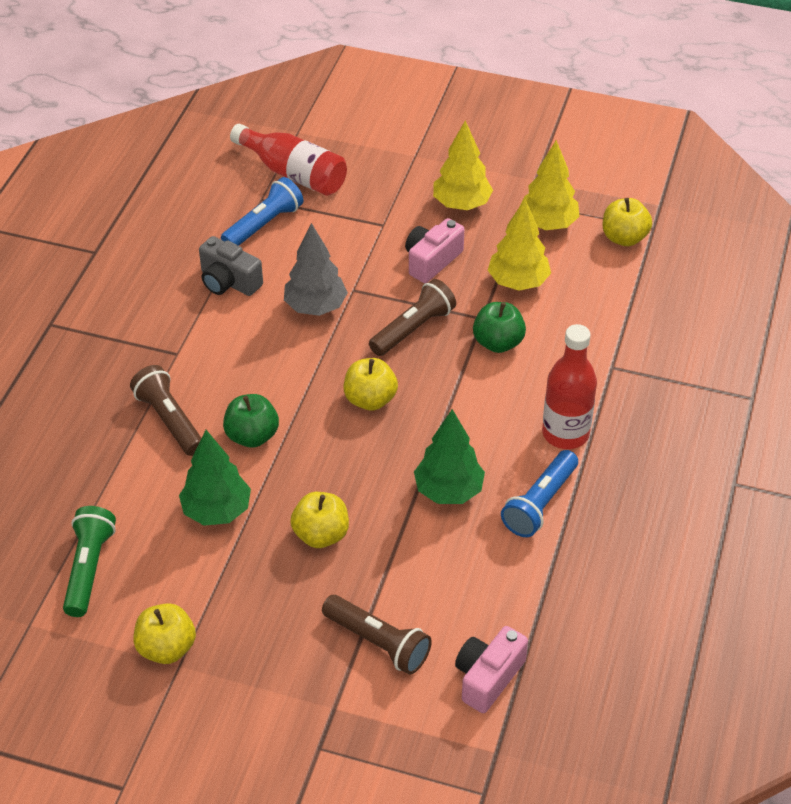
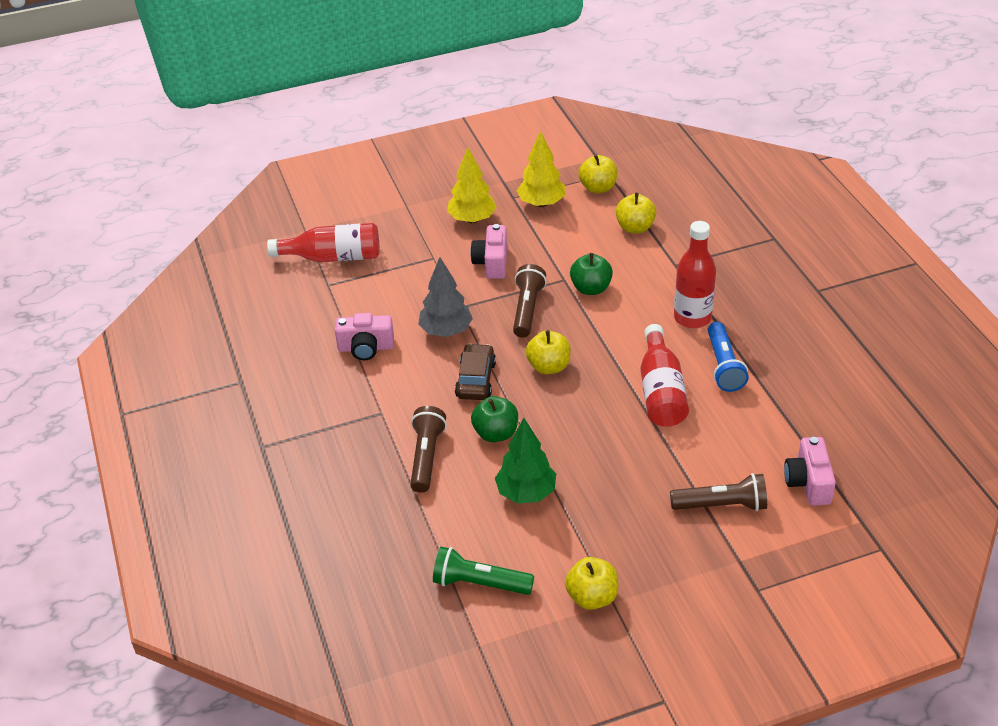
camera: 35 degrees left, 5 degrees down
green flashlight [63,506,116,617] -> green flashlight turned 45 degrees counterclockwise [433,547,534,595]
brown flashlight [130,365,201,456] -> brown flashlight turned 75 degrees clockwise [410,406,447,493]
grey camera [199,236,263,296] -> pink camera [335,313,394,360]
blue flashlight [221,177,303,246] -> none
yellow apple [290,492,349,548] -> yellow apple moved to [616,193,656,233]
green tree [414,409,485,504] -> red bottle [640,324,689,427]
yellow tree [488,199,551,291] -> none
none -> brown car [455,344,496,400]

